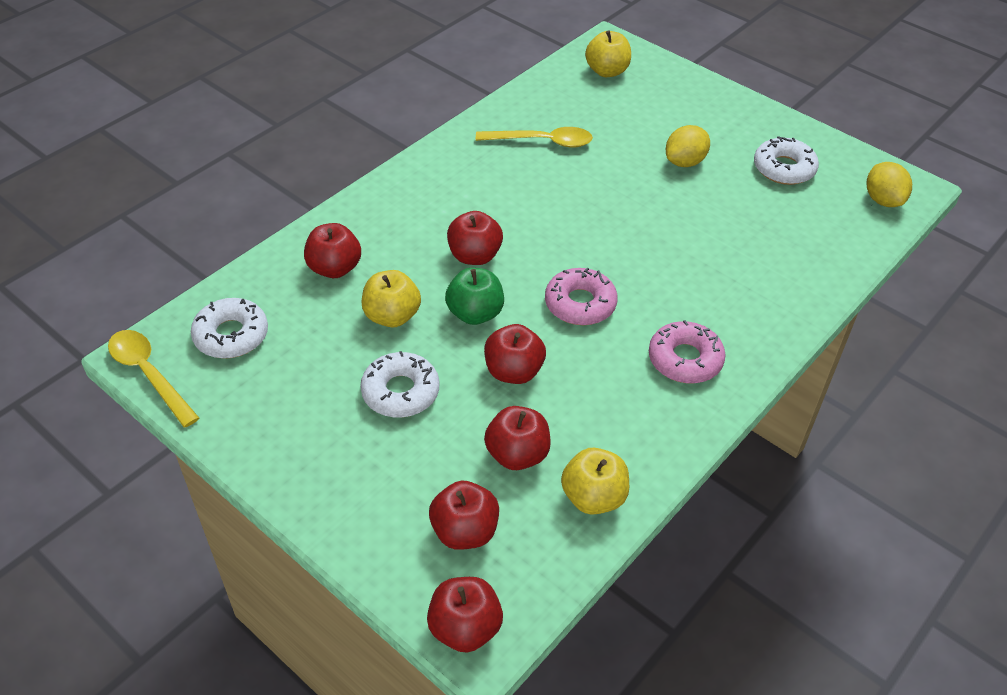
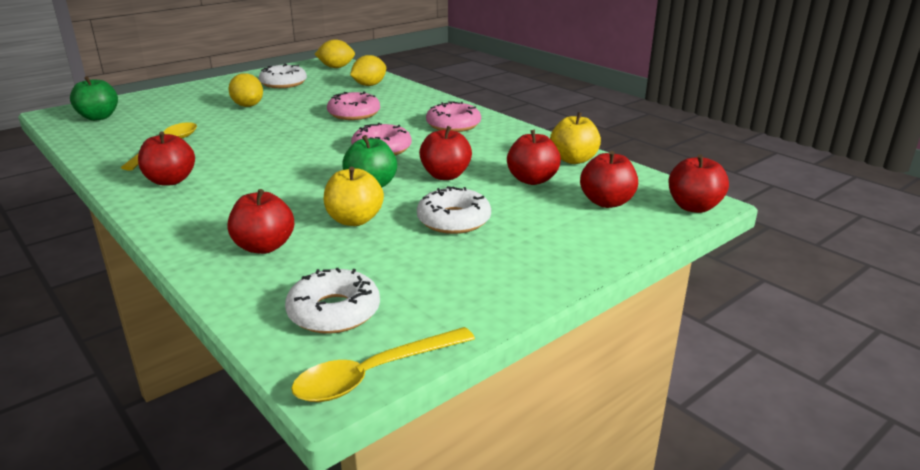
camera: 80 degrees left, 20 degrees down
red apple [447,211,503,265] -> red apple moved to [138,132,195,186]
yellow apple [585,30,631,77] -> green apple [70,76,118,121]
none -> pink donut [327,92,380,120]
none -> yellow lemon [350,55,386,86]

